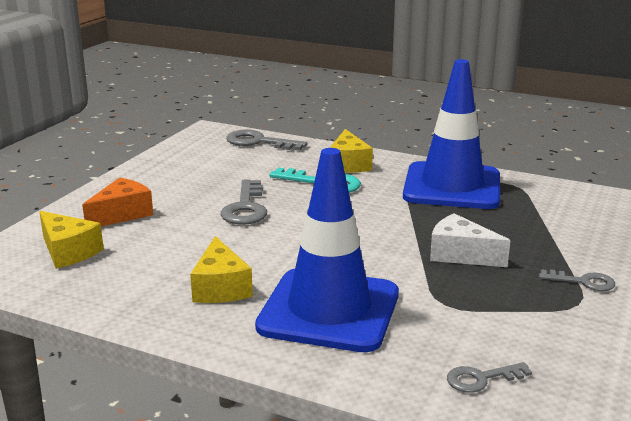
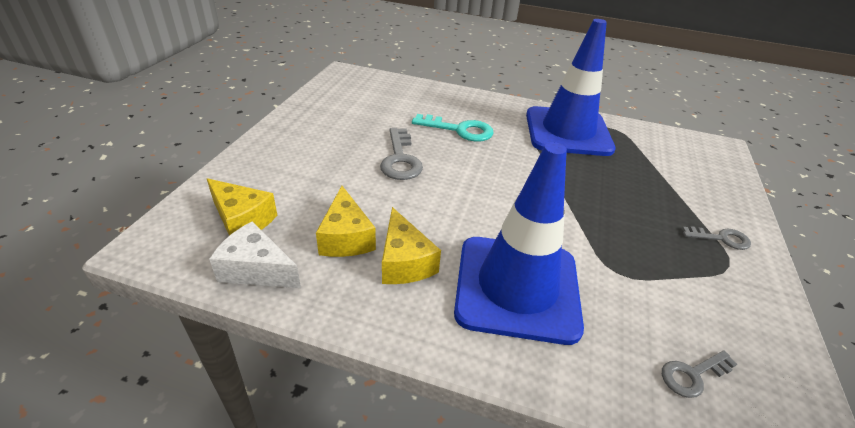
camera: 10 degrees left, 15 degrees up
orange cheese [82,178,153,227] -> none
grey key [226,129,307,150] -> none
yellow cheese [330,129,373,173] -> yellow cheese moved to [316,186,376,257]
white cheese [430,213,510,267] -> white cheese moved to [209,221,301,288]

